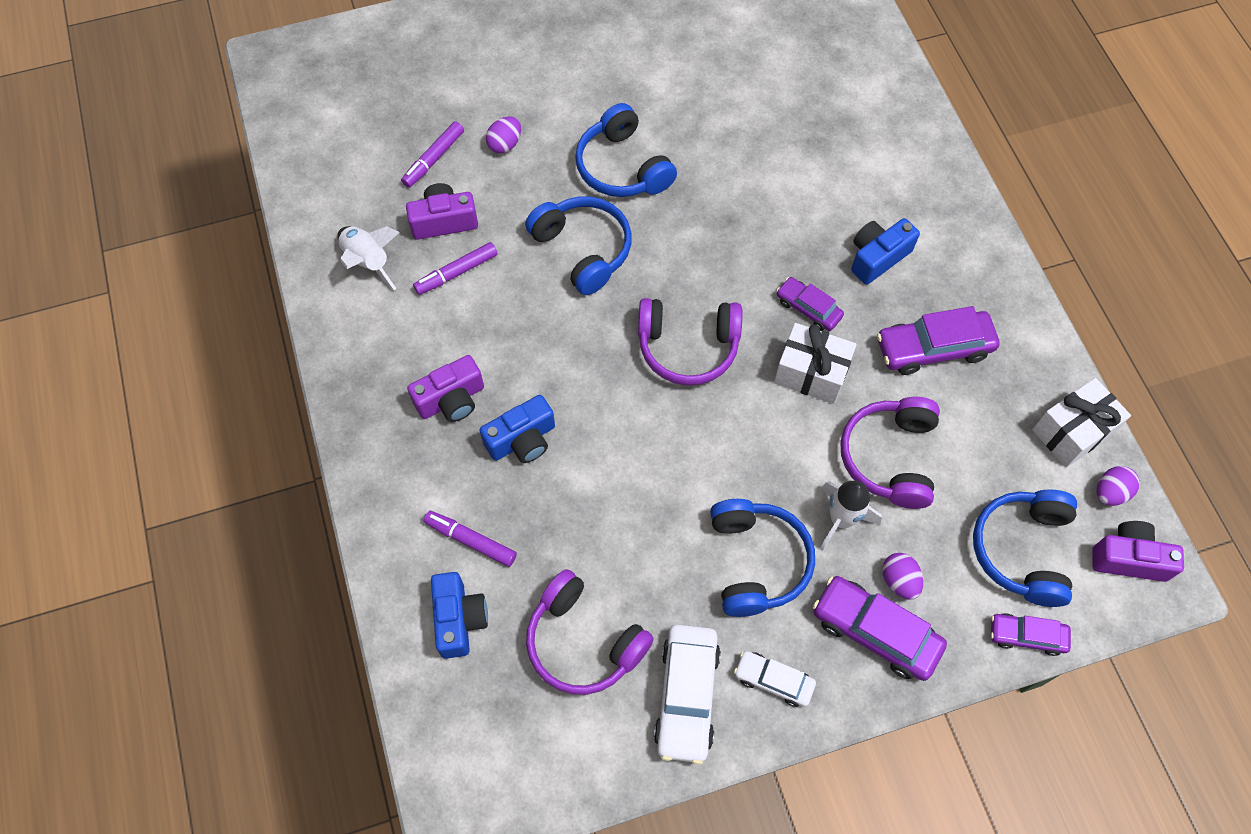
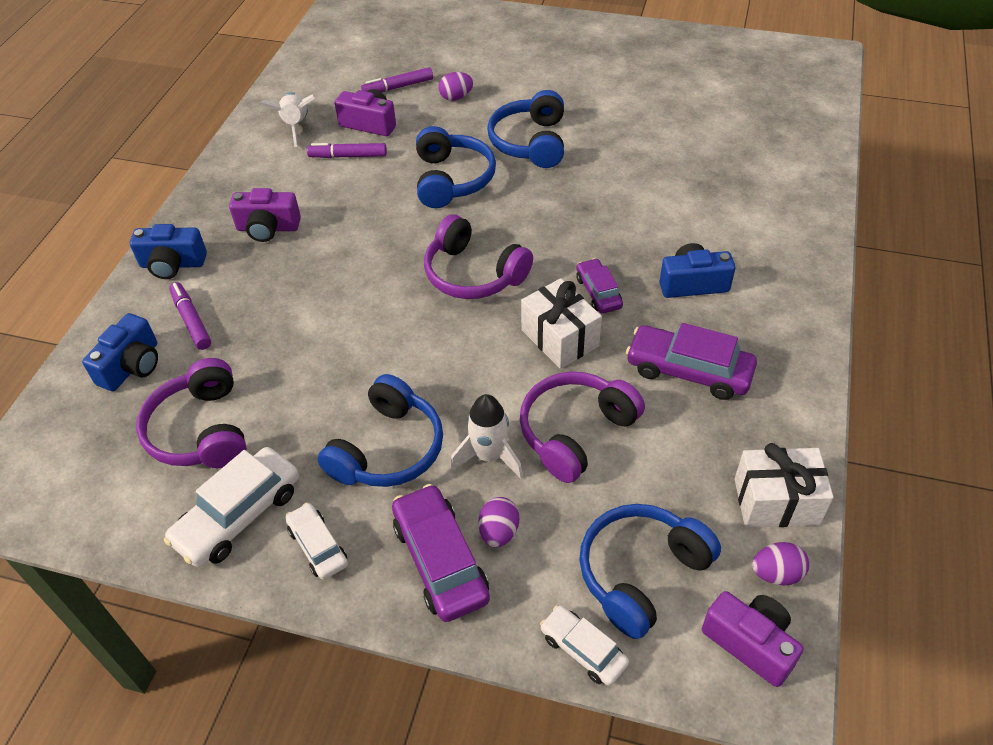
camera: 35 degrees right, 15 degrees down
blue camera [479,395,555,463] -> blue camera moved to [130,224,207,279]
purple car [991,613,1071,656] -> white car [540,605,629,686]

